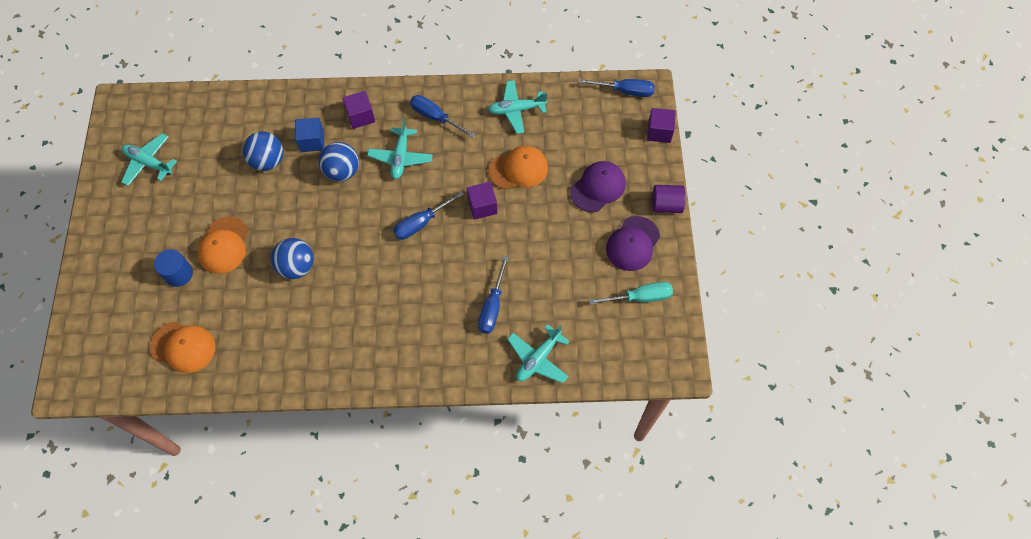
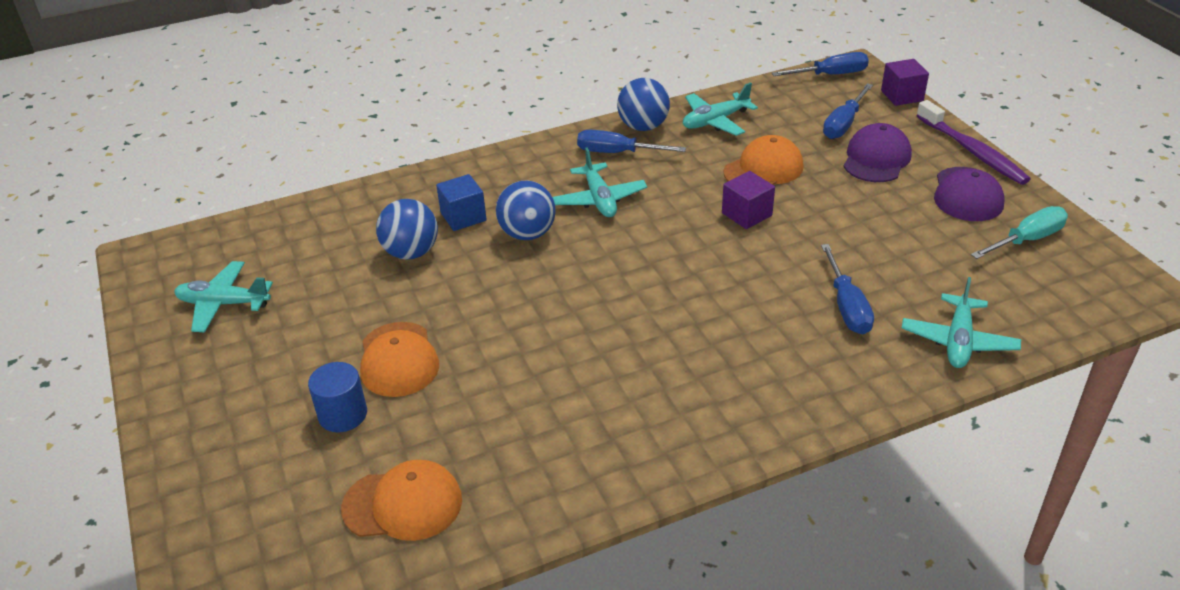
camera: 20 degrees left, 25 degrees down
blue ball [271,238,314,279] -> blue ball moved to [617,78,670,131]
purple cube [343,91,375,129] -> none
blue screwdriver [393,191,464,240] -> blue screwdriver moved to [823,83,873,139]
purple cylinder [652,185,686,213] -> purple toothbrush [916,100,1031,185]

